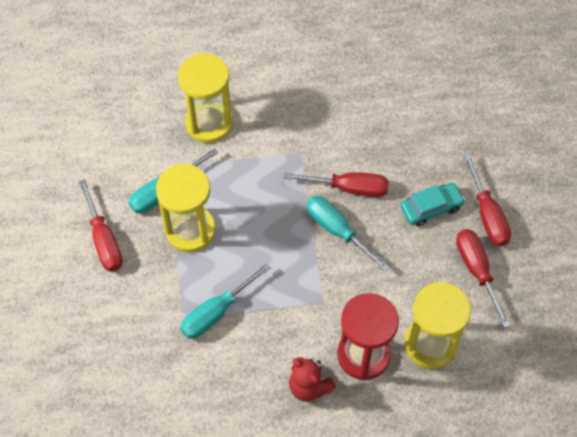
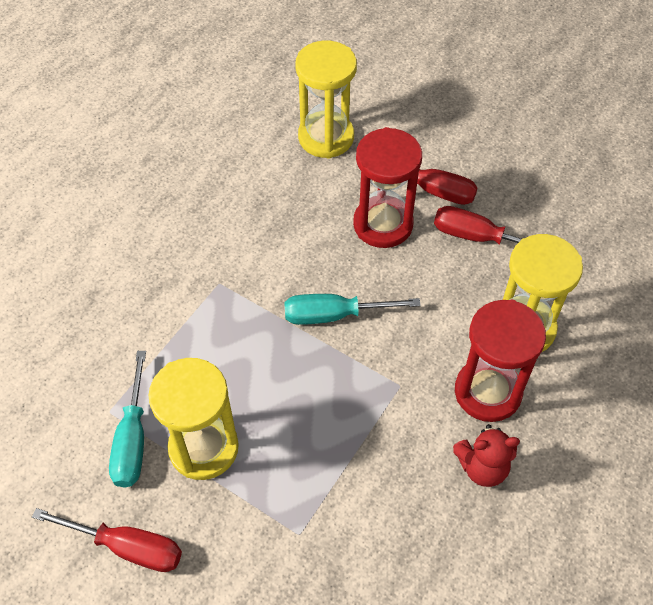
camera: 50 degrees left, 5 degrees down
yellow hourglass [178,53,233,143] -> yellow hourglass moved to [295,41,357,159]
turquoise screwdriver [180,263,271,339] -> none
red screwdriver [284,172,389,197] -> none
turquoise car [400,183,465,226] -> red hourglass [353,127,422,248]

